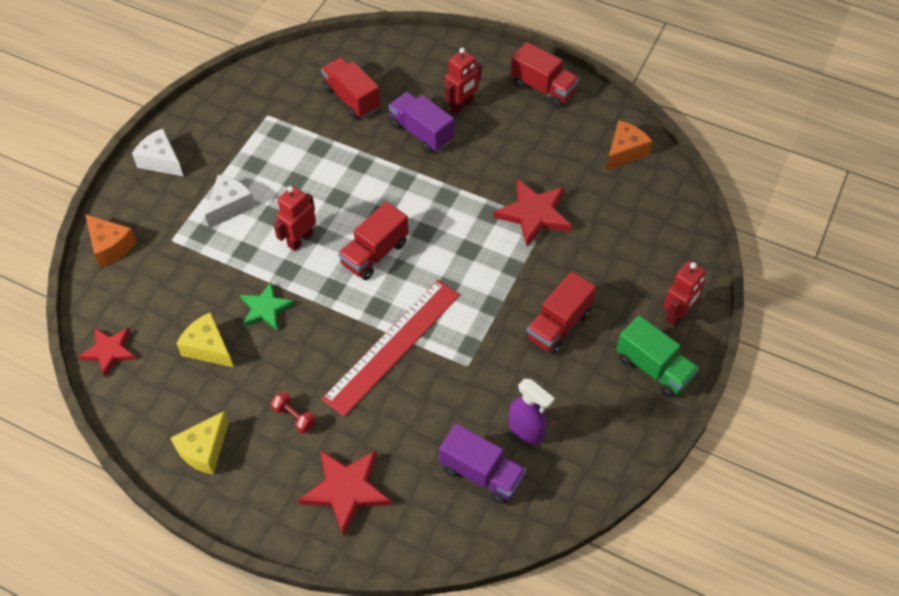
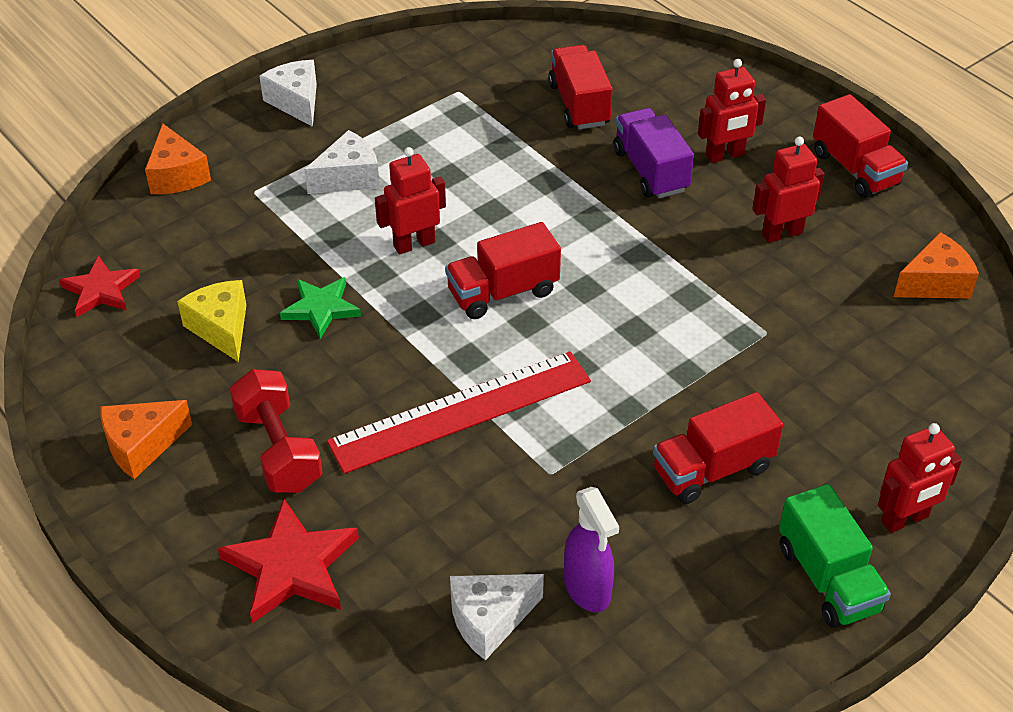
camera: 25 degrees right, 10 degrees down
yellow cheese [171,411,229,475] -> orange cheese [100,400,192,479]
red dumbbell [271,391,316,433] -> red dumbbell [230,369,323,493], size x1.89
purple truck [439,423,526,504] -> white cheese [450,574,544,661]
red star [493,179,572,247] -> none
none -> red robot [752,137,825,243]

